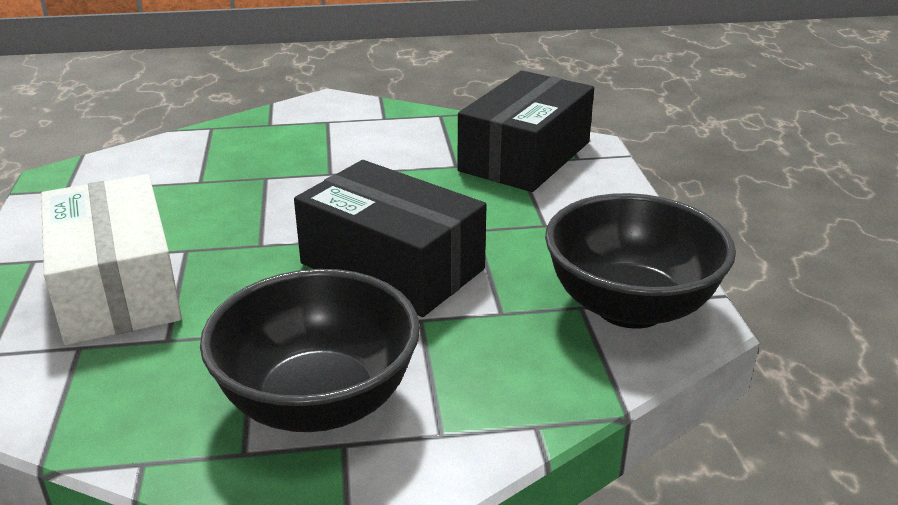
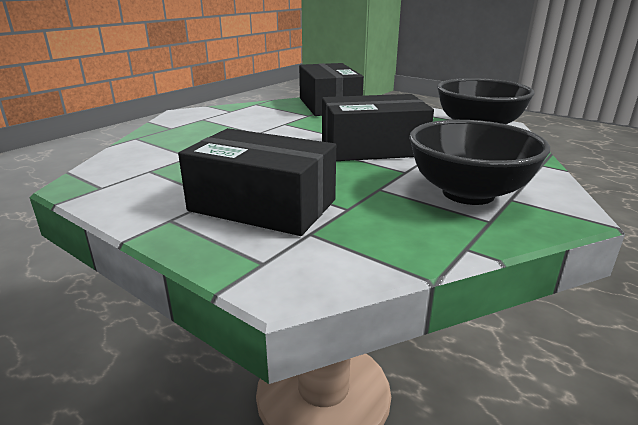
camera: 45 degrees left, 5 degrees down
white box [41,174,182,345] -> black box [178,128,336,236]

